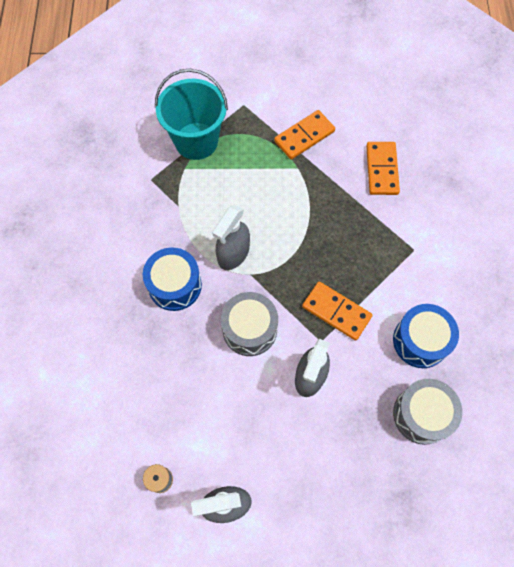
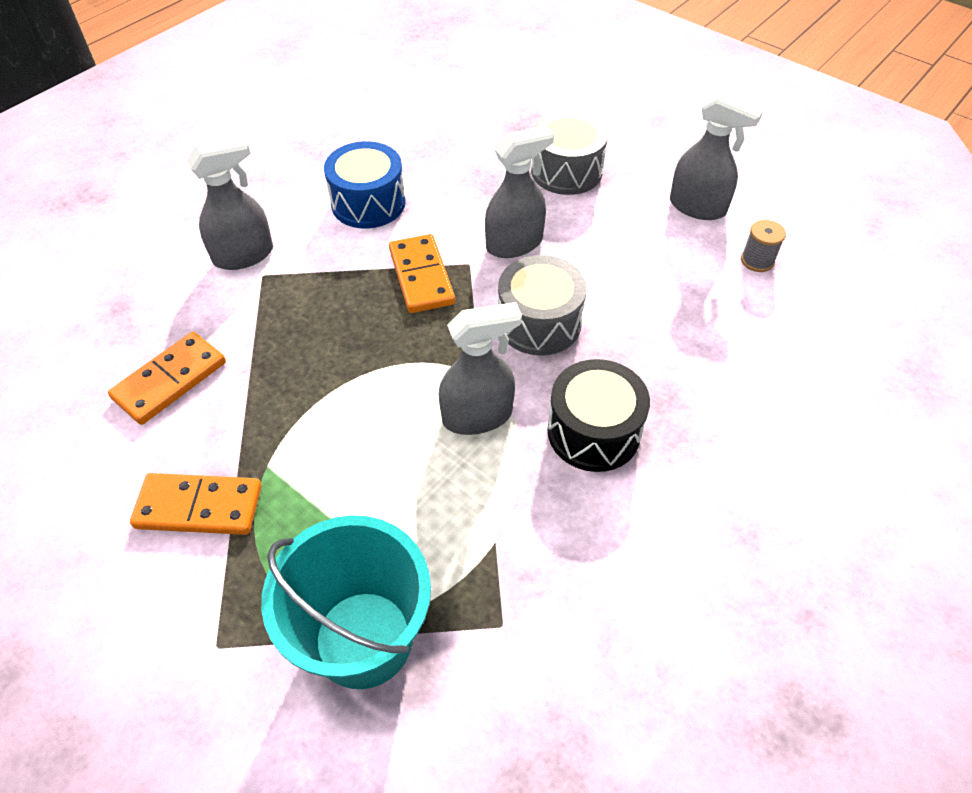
camera: 140 degrees left, 15 degrees down
blue drum [143,248,202,311] -> black drum [547,359,650,472]
grey drum [393,379,462,445] -> grey drum moved to [531,111,608,195]
none -> grey spray bottle [187,136,273,270]

